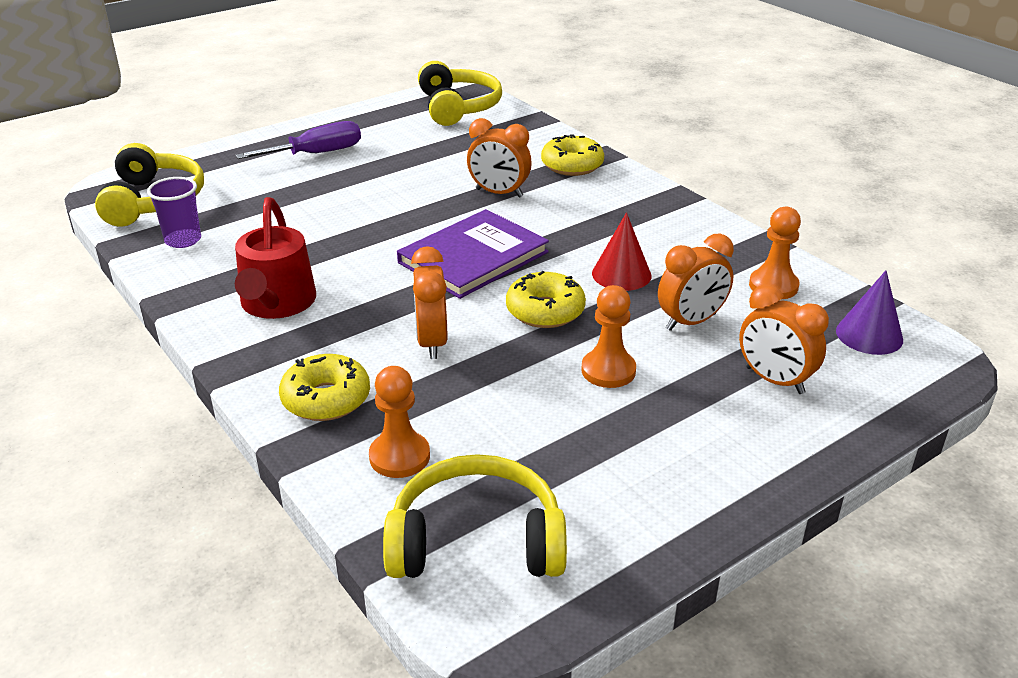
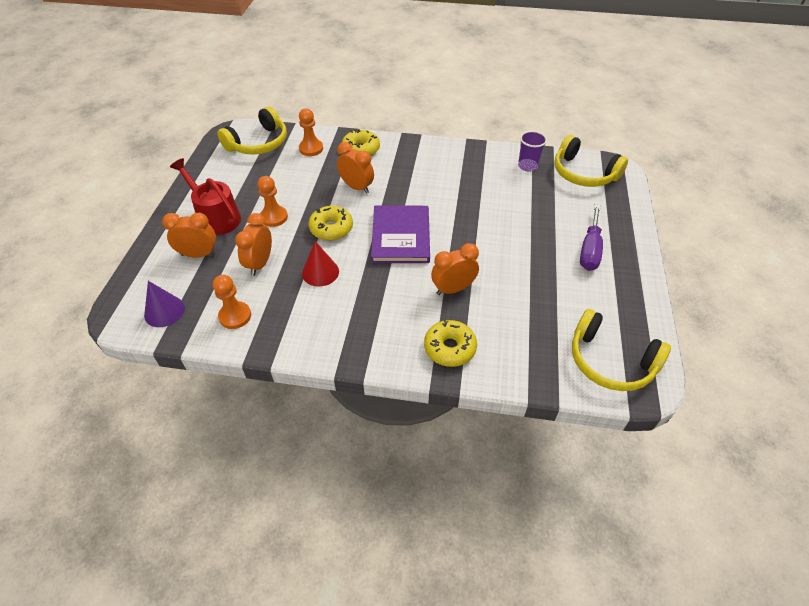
camera: 135 degrees right, 15 degrees up
red watering can [235,197,316,319] -> red watering can moved to [170,158,241,235]

